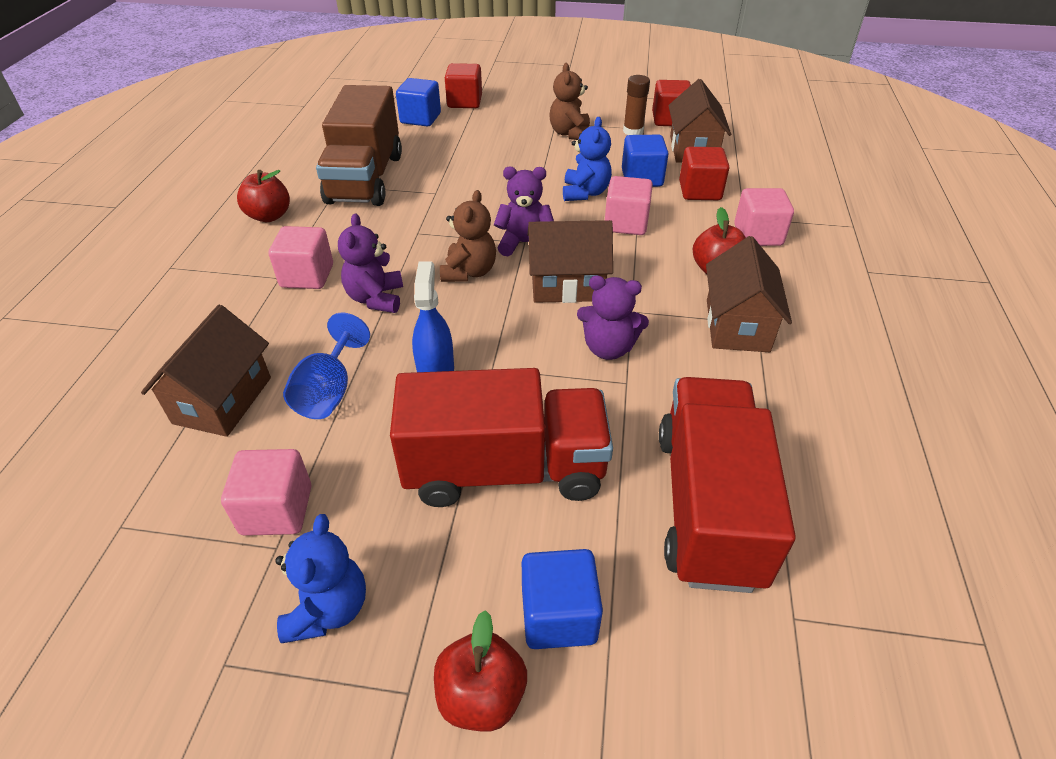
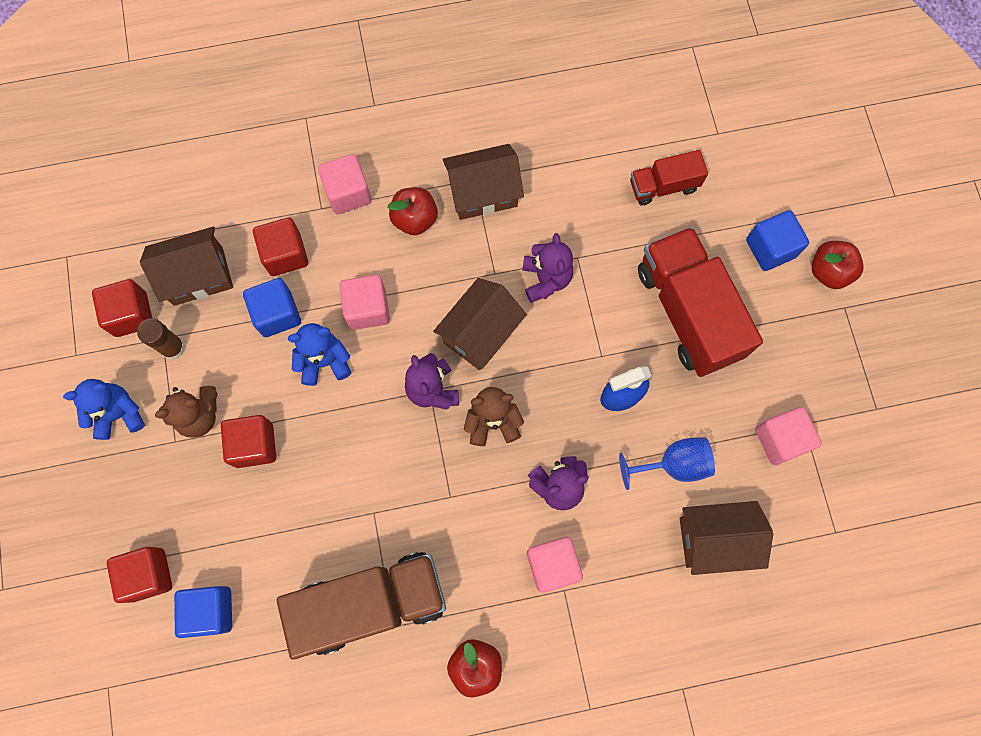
camera: 110 degrees left, 30 degrees up
blue teddy bear [275,514,366,643] -> blue teddy bear moved to [63,379,145,440]
brown house [528,220,613,303] -> brown house turned 60 degrees clockwise [433,278,527,370]
red truck [659,377,796,593] -> red truck [630,150,708,205], size x0.52
none -> red cube [221,415,276,468]

